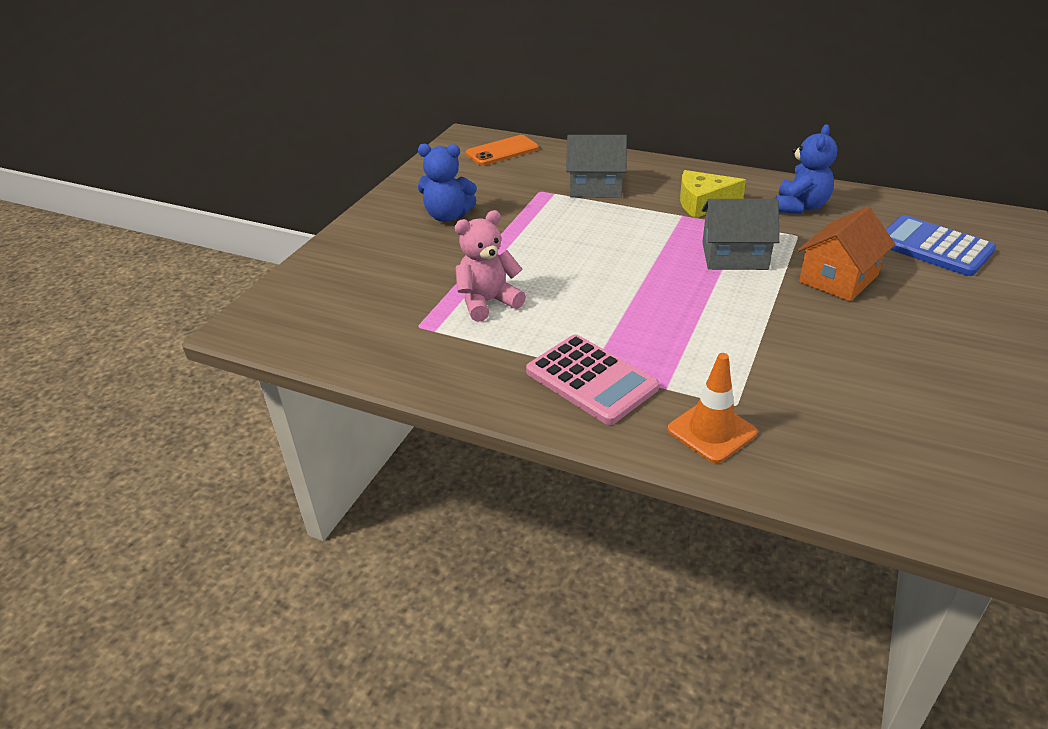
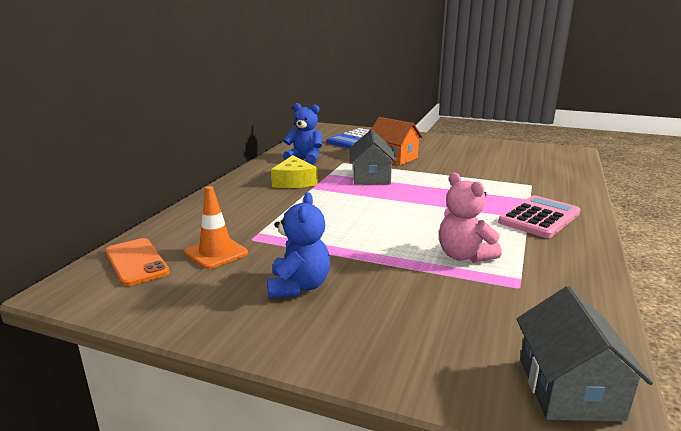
camera: 95 degrees left, 15 degrees down
grey house [566,135,627,198] -> grey house moved to [517,286,653,422]
orange traffic cone [668,353,757,463] -> orange traffic cone moved to [184,186,248,269]

